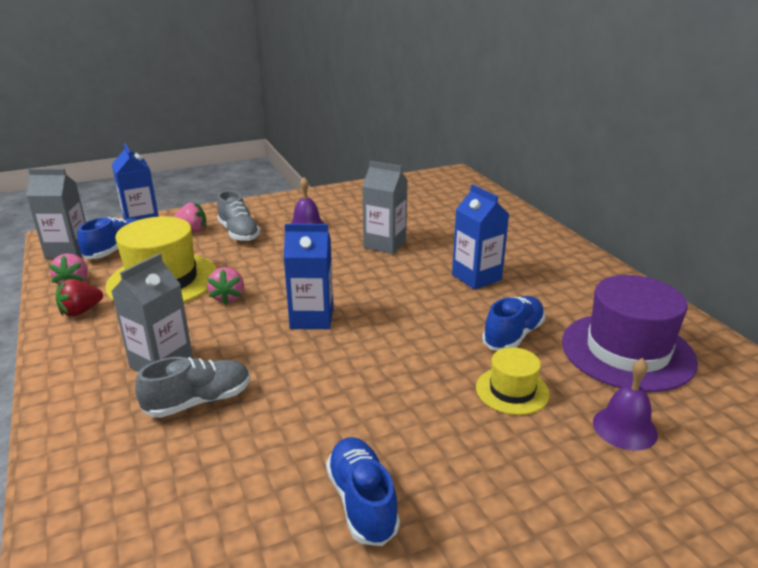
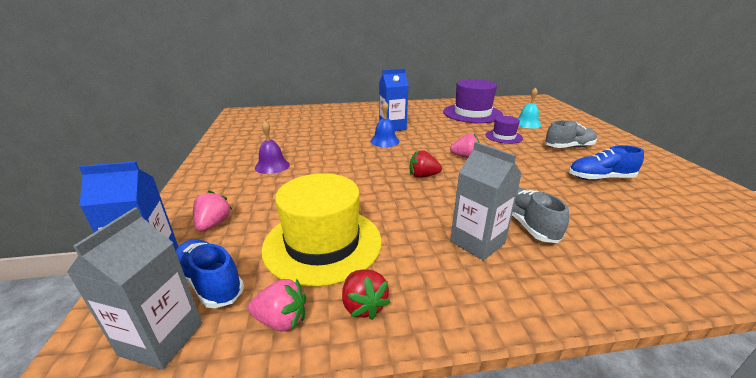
camera: 75 degrees left, 0 degrees up
pink strawberry [207,267,244,305] -> pink strawberry moved to [450,134,480,158]
grey shoe [217,191,260,242] -> grey shoe moved to [545,120,597,148]
blue carton [283,224,333,329] -> red strawberry [410,150,442,178]
grey carton [362,161,408,254] -> none
yellow hat [476,347,550,415] -> purple hat [486,116,523,144]
blue shoe [482,296,545,351] -> none
purple bell [593,358,658,450] -> turquoise bell [518,87,541,128]
none -> blue bell [370,101,399,147]

